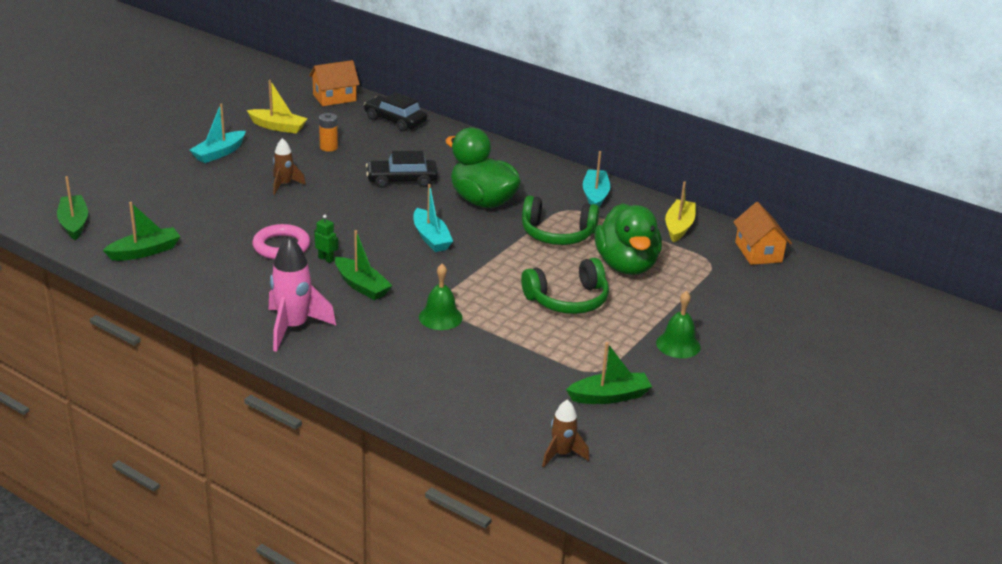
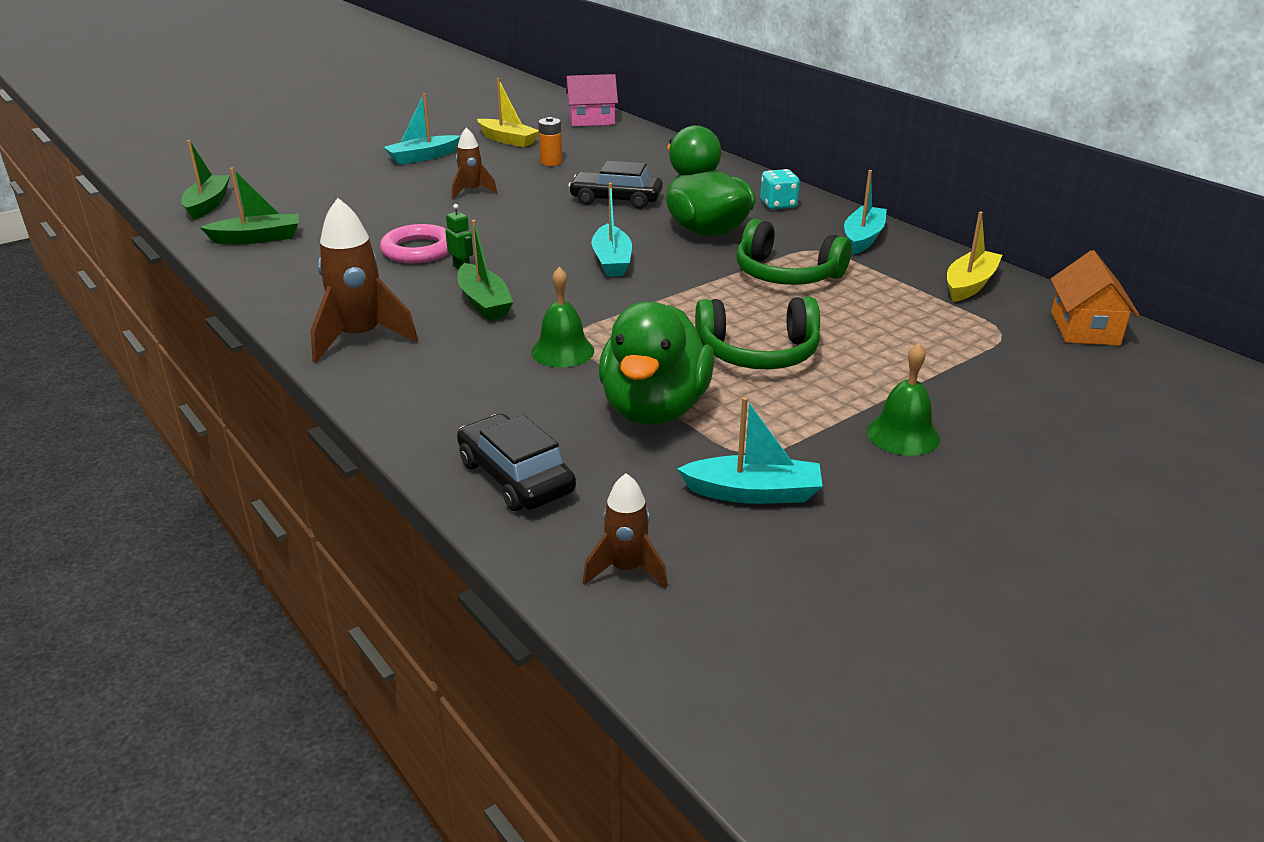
camera: 20 degrees right, 0 degrees up
pink rocket [269,237,336,352] -> brown rocket [311,198,418,363]
orange house [309,60,360,106] -> pink house [566,74,618,126]
black car [364,92,427,131] -> black car moved to [457,414,576,511]
green boat [566,342,652,404] -> turquoise boat [677,397,823,504]
green duck [595,203,662,275] -> green duck moved to [599,302,714,425]
none -> turquoise dice [760,169,800,209]

